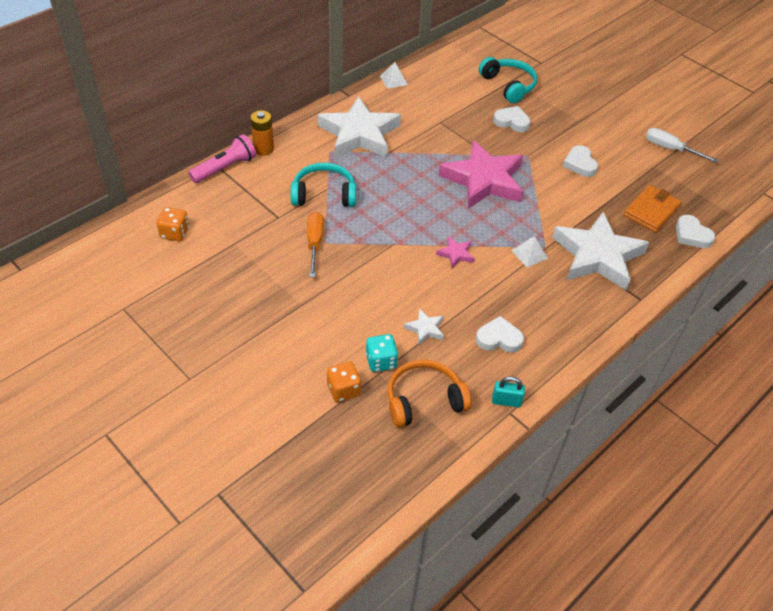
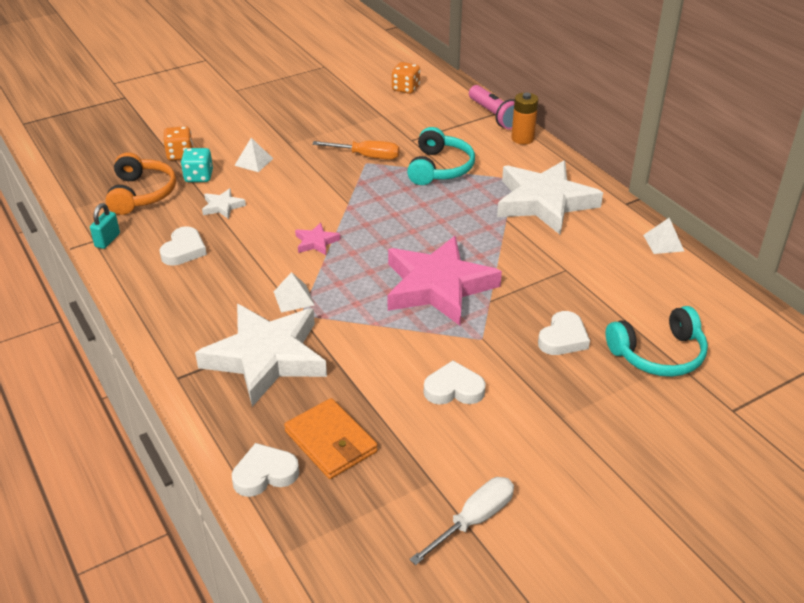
camera: 105 degrees right, 10 degrees down
none -> white pyramid [234,138,273,172]

